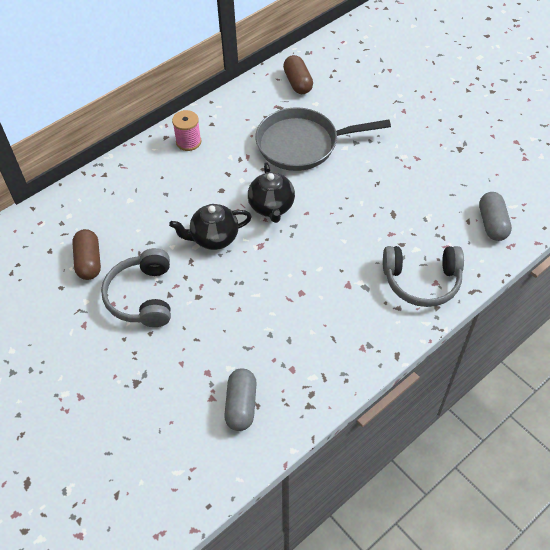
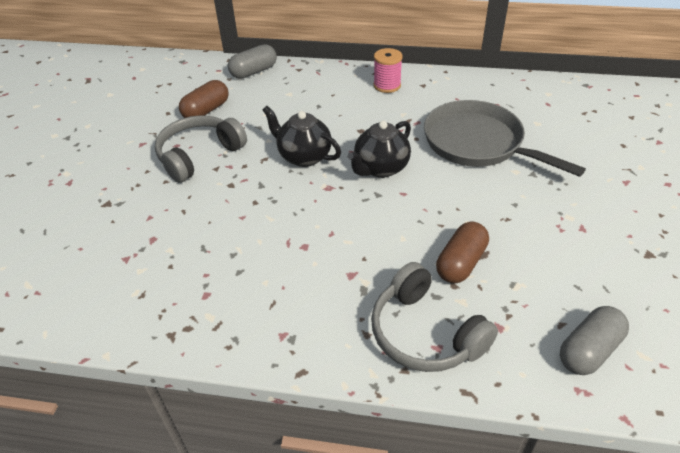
camera: 50 degrees right, 10 degrees down
grey capsule [224,368,257,431] -> grey capsule moved to [228,44,277,79]
brown capsule [283,55,313,94] -> brown capsule moved to [436,222,489,283]

